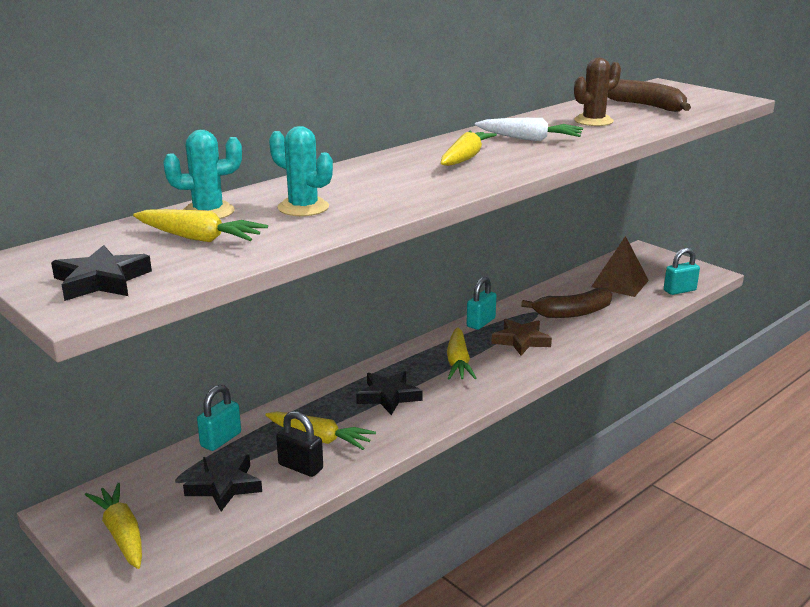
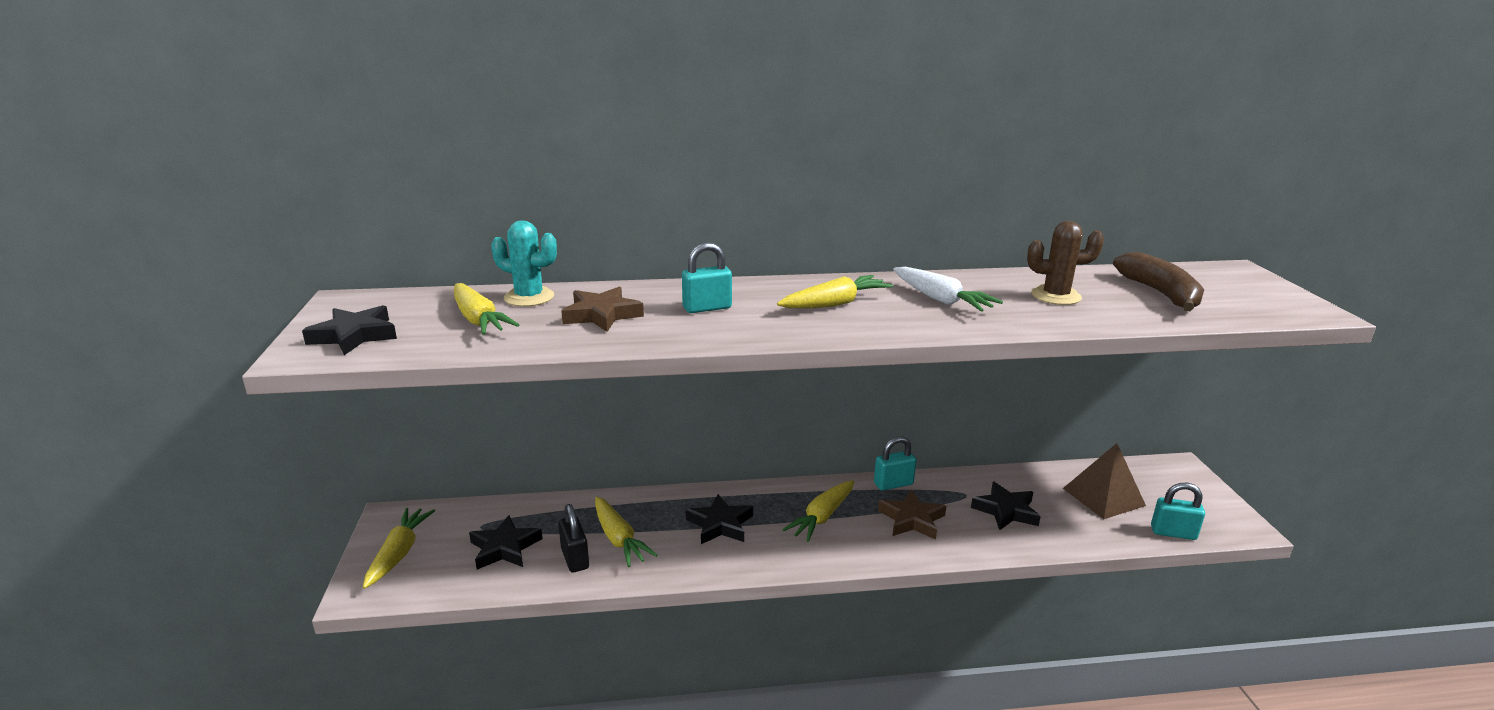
camera: 35 degrees right, 0 degrees up
turquoise padlock [197,385,241,451] -> turquoise padlock moved to [682,242,732,313]
turquoise cactus [269,126,333,216] -> brown star [561,287,644,332]
brown banana [521,288,612,318] -> black star [971,481,1041,530]

